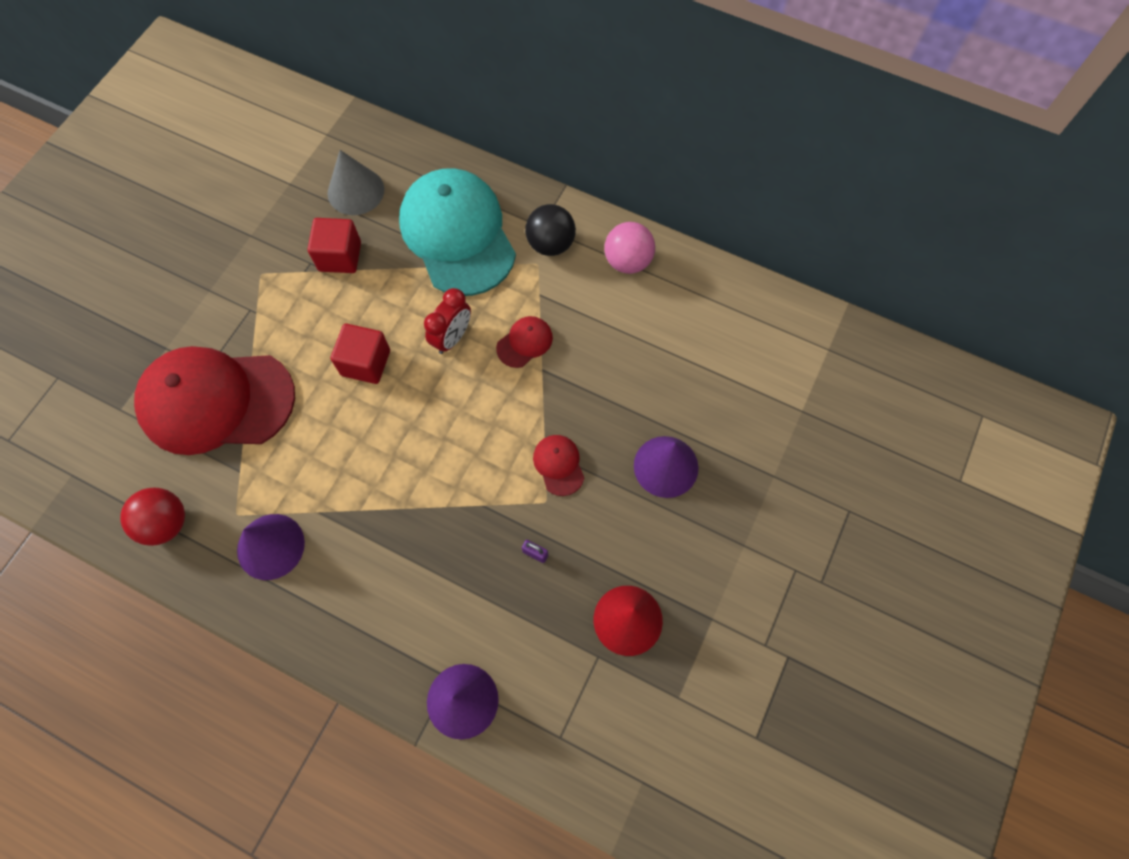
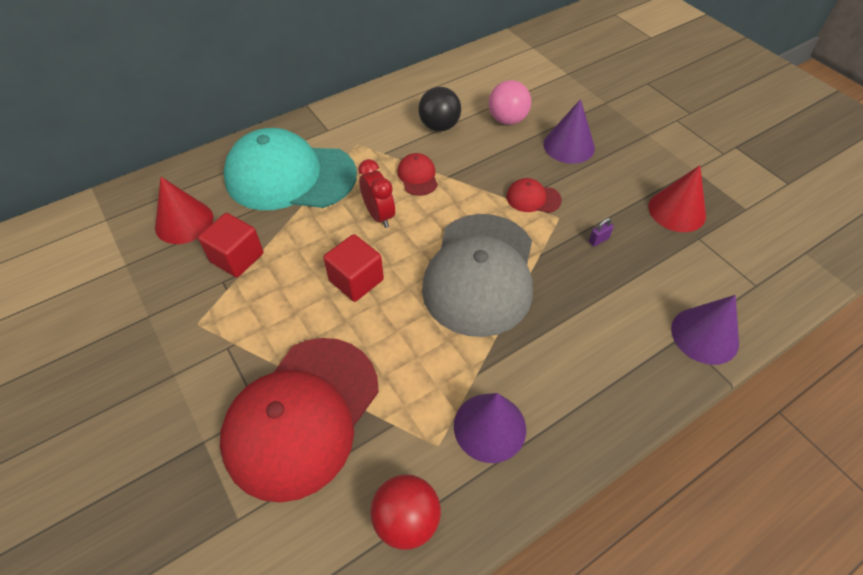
camera: 60 degrees left, 15 degrees down
grey cone [328,150,384,215] -> red cone [155,177,213,244]
black ball [525,204,576,256] -> black ball moved to [418,87,461,132]
pink ball [604,222,655,274] -> pink ball moved to [489,80,531,125]
none -> grey cap [422,214,533,337]

